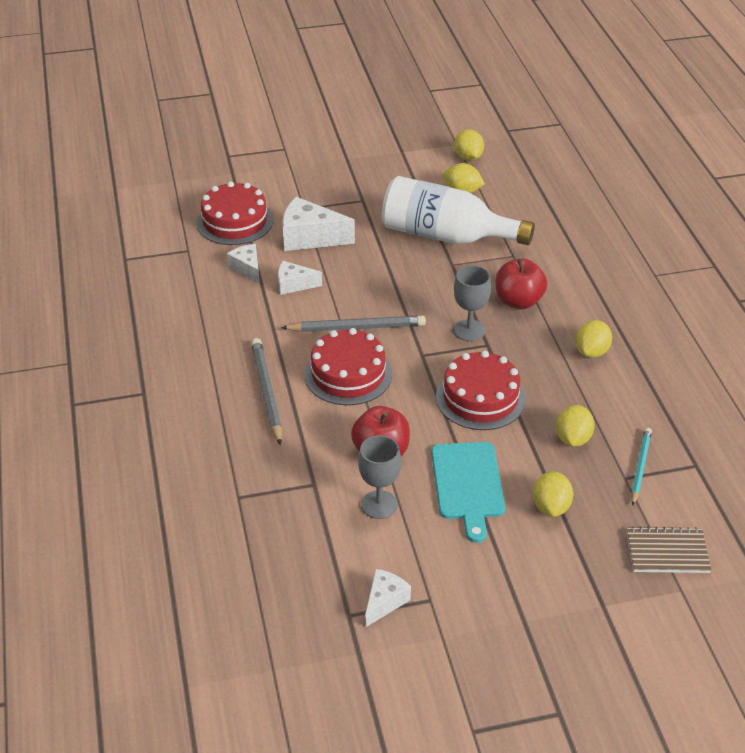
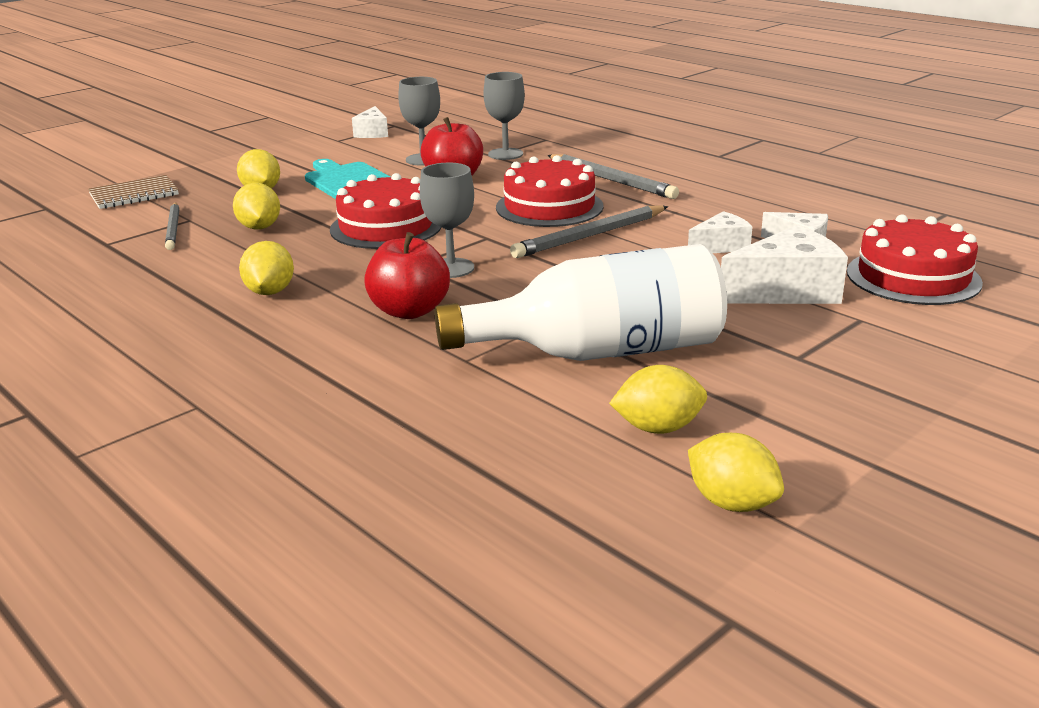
camera: 150 degrees right, 15 degrees down
turquoise pencil [631,428,652,505] -> grey pencil [165,202,179,250]
none -> grey goblet [484,72,525,160]

